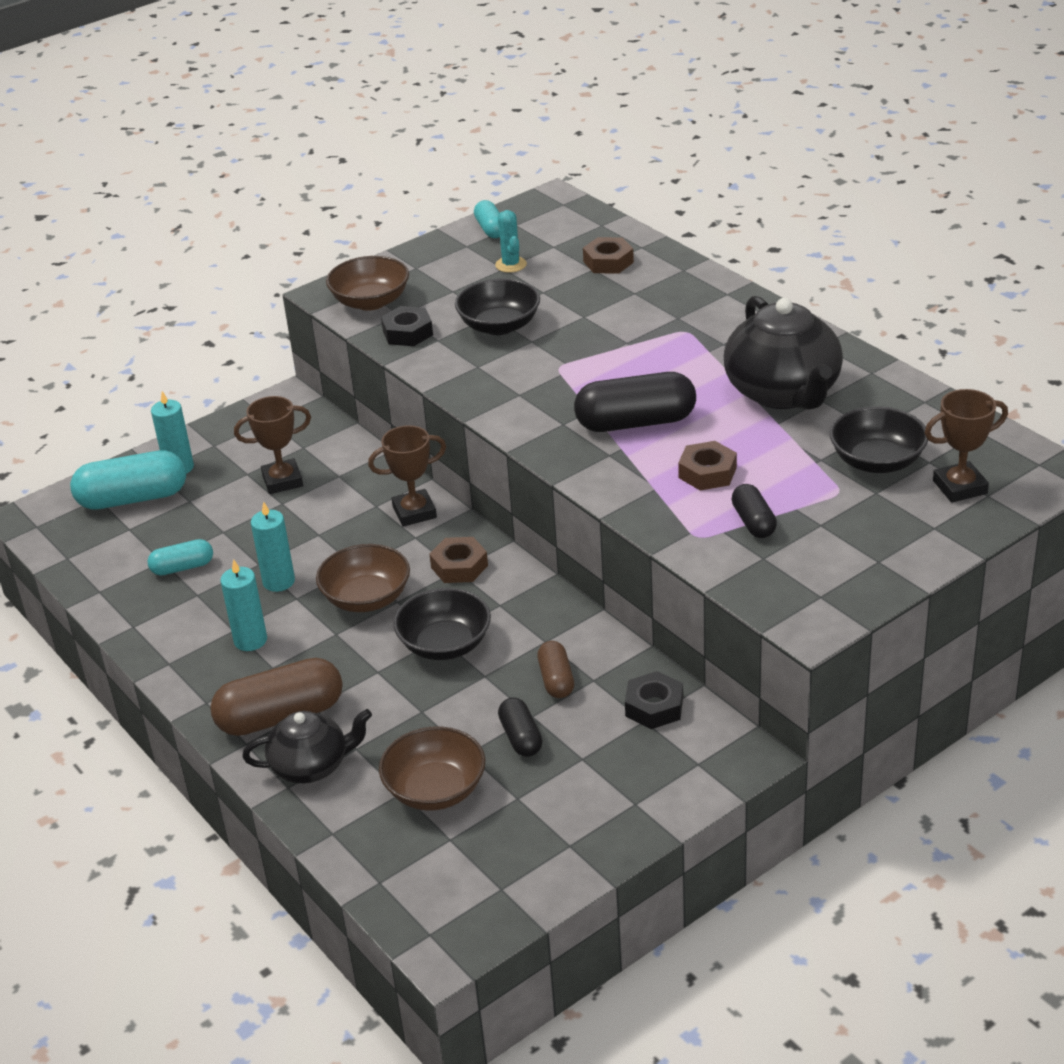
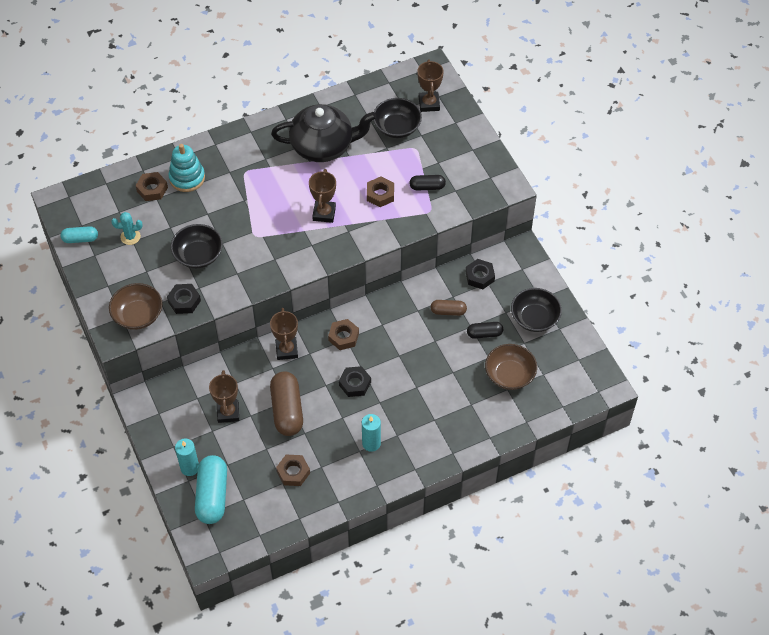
camera: 80 degrees left, 20 degrees up
turquoise capsule [148,539,213,576] -> brown nut [276,455,310,486]
brown capsule [210,658,343,736] -> brown capsule moved to [270,371,303,436]
black teapot [242,709,372,783] -> none
turquoise candle [251,502,295,592] -> none
brown bowl [316,544,410,612] -> black nut [339,366,371,397]
black bowl [393,588,491,660] -> black bowl moved to [511,288,562,332]
black capsule [574,372,696,432] -> brown trophy [309,169,336,223]
none -> turquoise stacking toy [168,144,205,192]

